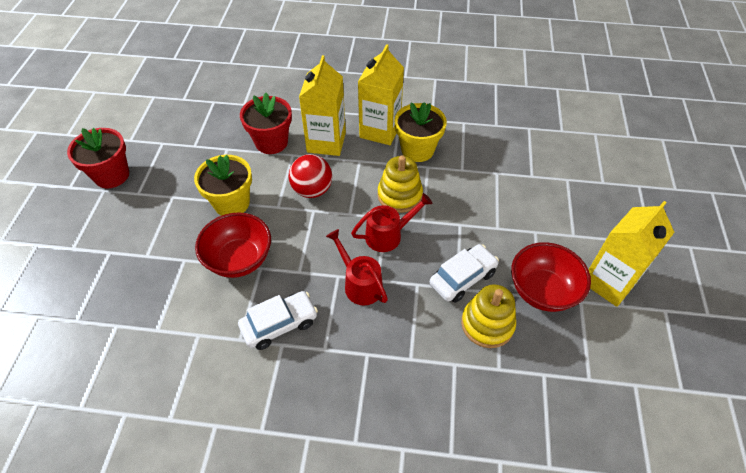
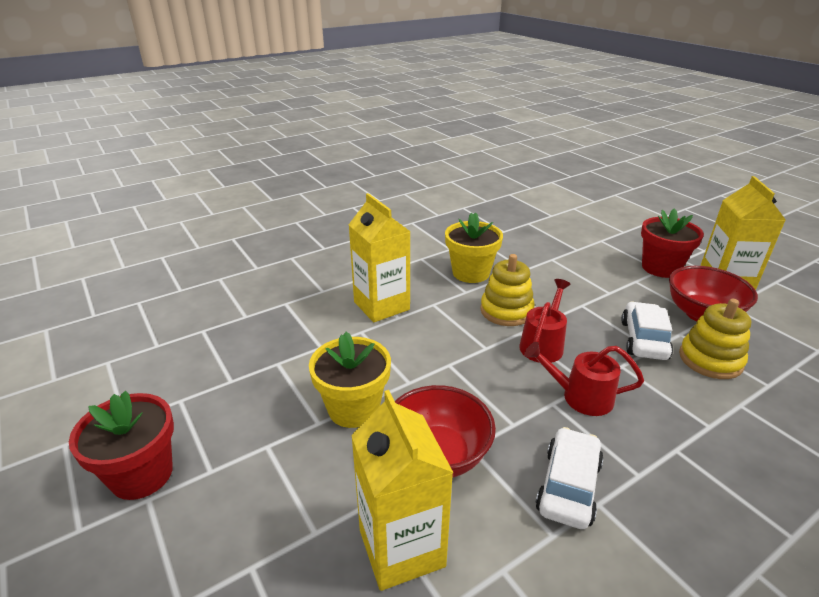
camera: 40 degrees left, 20 degrees down
red flower pot [240,93,292,154] -> red flower pot moved to [641,208,704,278]
red ball [289,154,332,198] -> none
yellow carton [358,44,404,145] -> yellow carton moved to [351,390,454,591]

